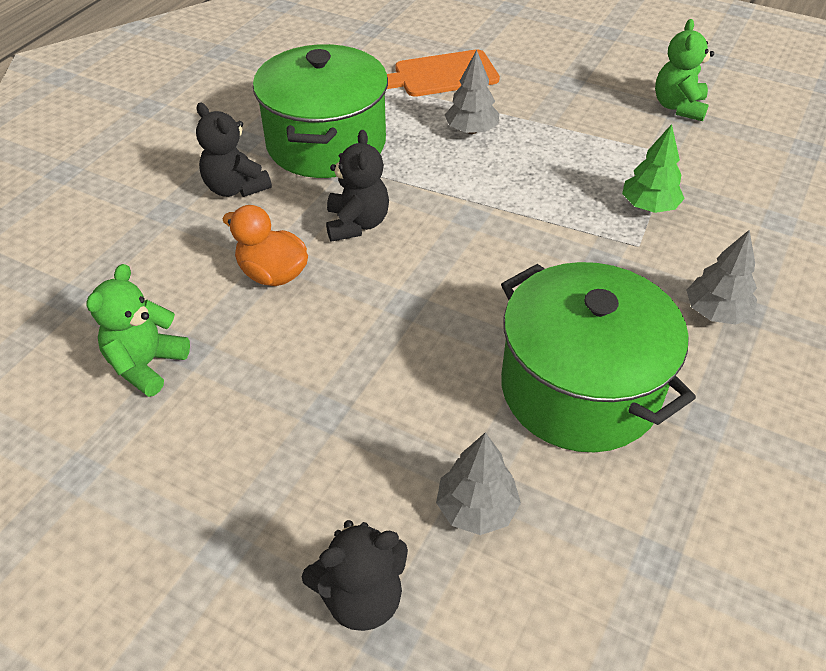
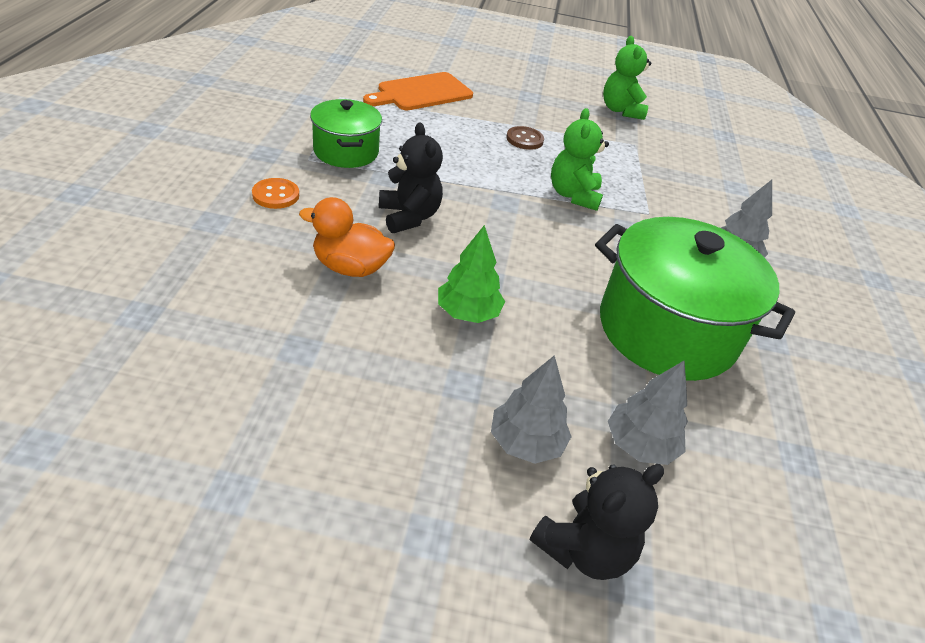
camera: 25 degrees left, 5 degrees down
green teddy bear [86,264,190,397] -> green teddy bear moved to [551,108,609,211]
black teddy bear [196,103,272,197] -> orange button [252,178,299,209]
green pot [253,44,388,178] -> green pot [310,99,382,168], size x0.57
grey tree [445,50,499,134] -> grey tree moved to [491,355,572,464]
green tree [622,124,685,213] -> green tree moved to [438,225,505,323]
none -> brown button [506,126,544,150]

